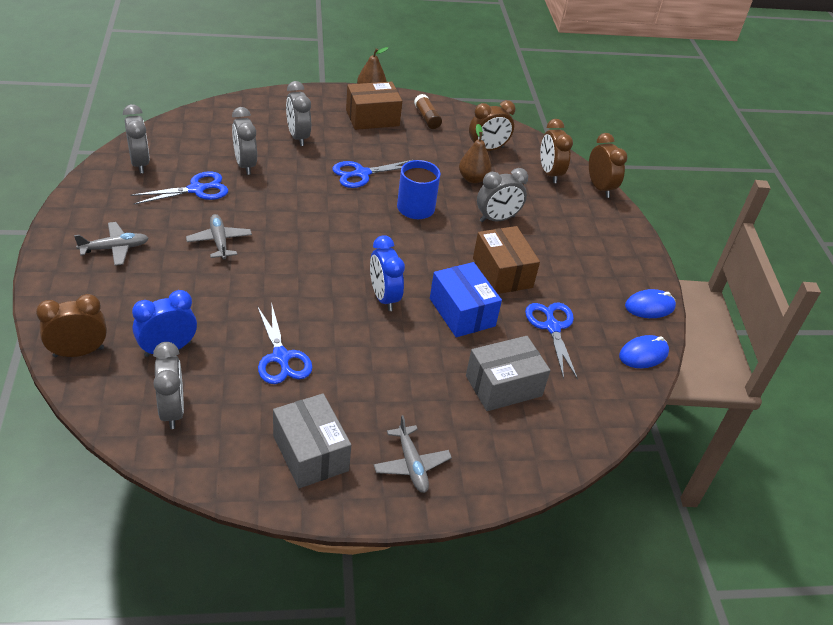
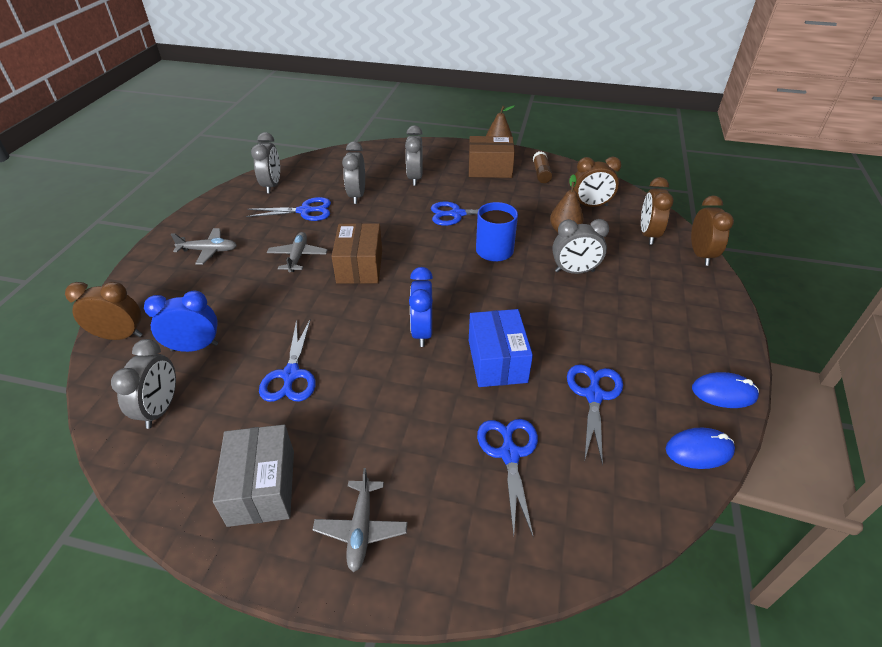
camera: 25 degrees right, 0 degrees up
grey box [466,336,550,411] -> blue scissors [477,419,538,538]
brown box [473,226,540,294] -> brown box moved to [332,223,382,284]

